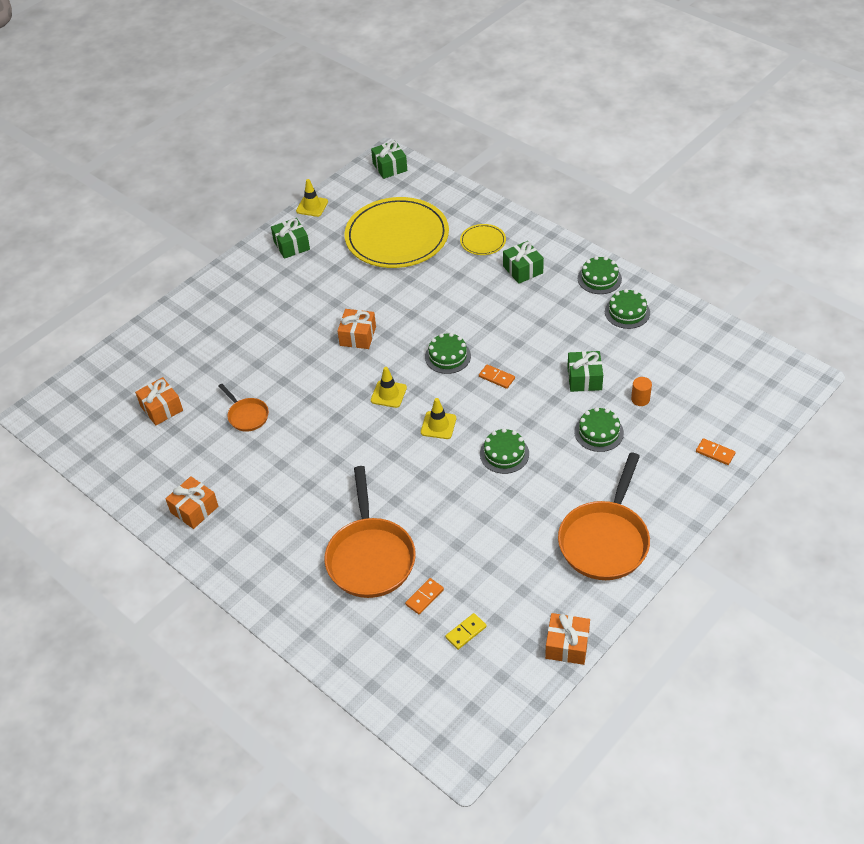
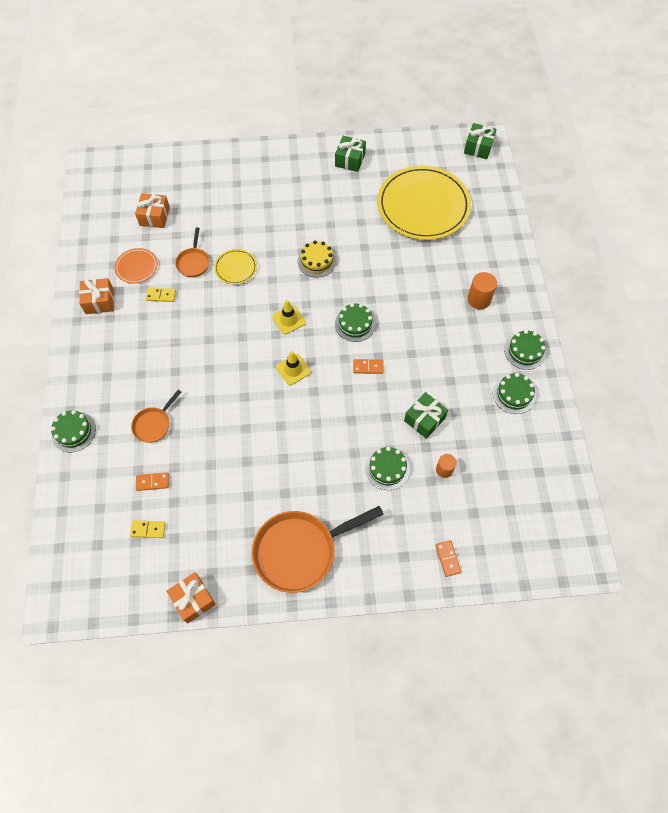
camera: 40 degrees right, 15 degrees up
yellow traffic cone [296,179,328,217] -> none
orange pan [325,466,416,598] -> orange pan [131,390,181,443], size x0.50
orange gift [337,309,376,349] -> yellow cake [298,240,337,277]
yellow plate [460,224,506,255] -> yellow plate moved to [214,249,257,284]
orange domino [479,364,515,389] -> orange domino turned 75 degrees counterclockwise [353,359,383,374]
green cake [480,428,529,474] -> green cake moved to [51,410,96,452]
green gift [503,241,544,284] -> orange cylinder [467,272,497,309]
none -> orange plate [115,248,158,284]
none -> yellow domino [145,288,176,302]

